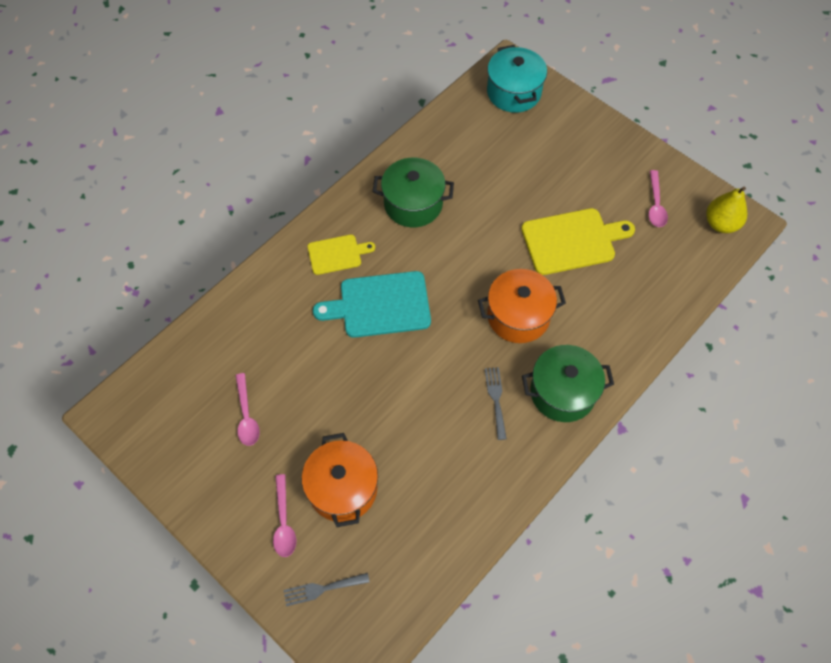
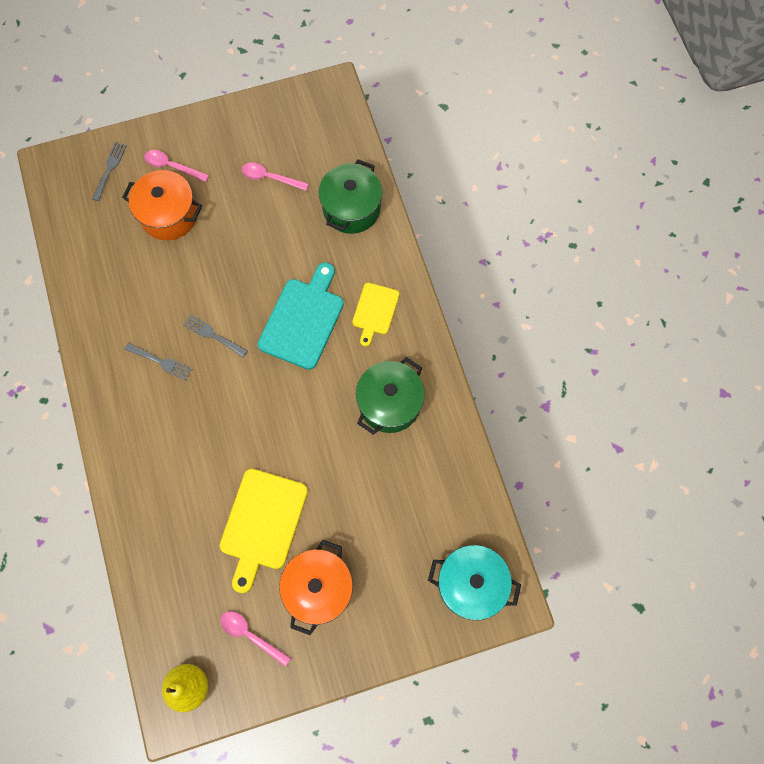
camera: 120 degrees right, 10 degrees up
orange pot [478,269,566,343] -> orange pot moved to [279,540,353,635]
green pot [522,345,614,422] -> green pot moved to [319,159,382,234]
none -> grey fork [183,314,247,357]

